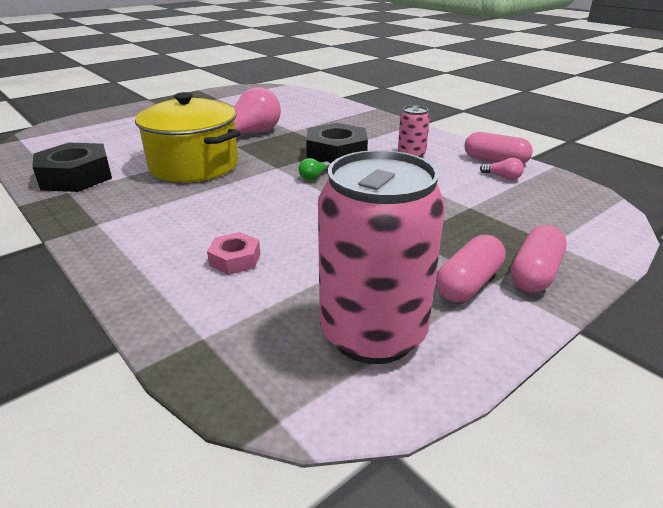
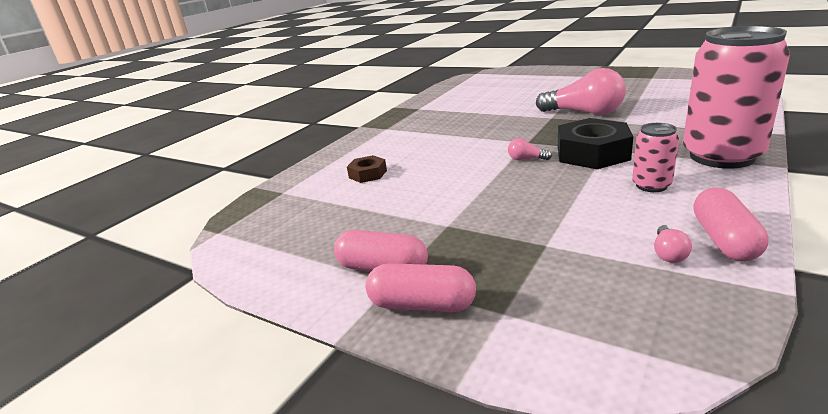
camera: 75 degrees right, 5 degrees down
black nut [32,143,112,192] -> none
yellow pot [135,92,240,182] -> none
pink nut [207,232,260,275] -> brown nut [347,155,387,183]
green light bulb [299,158,330,181] -> pink light bulb [508,138,552,160]
pink can [318,150,446,364] -> pink can moved to [683,26,790,169]

